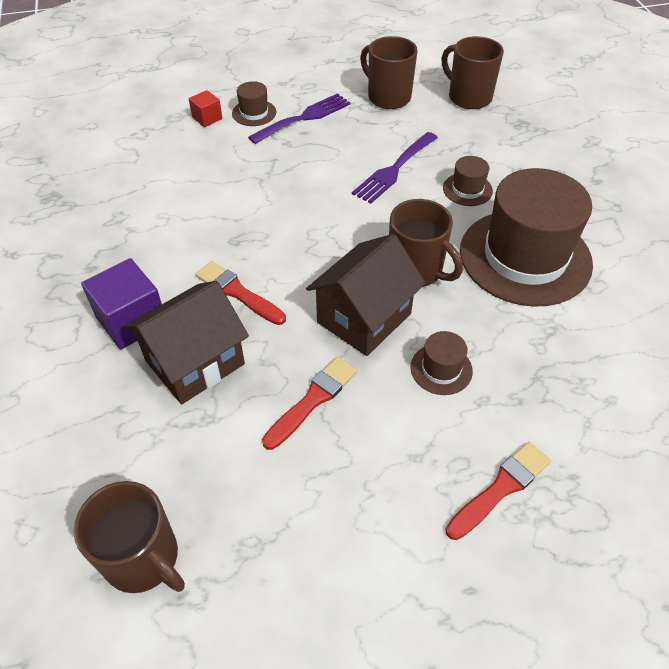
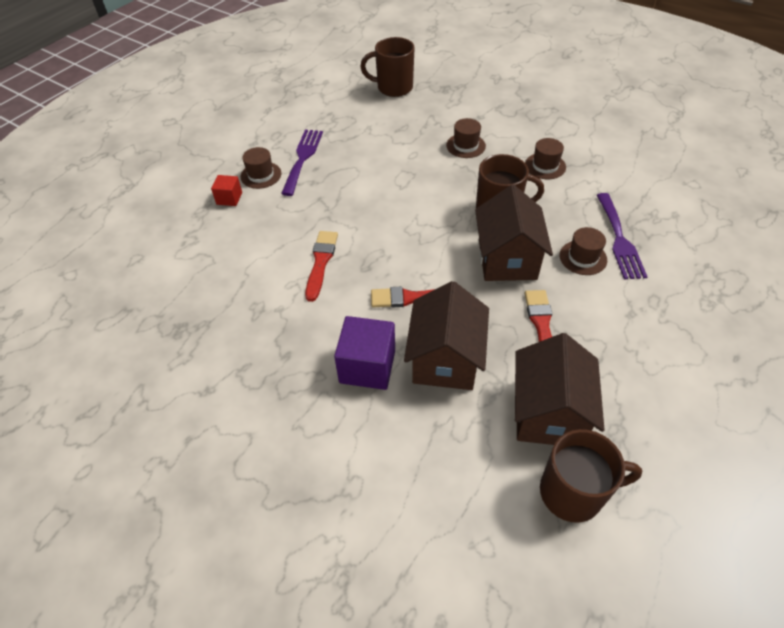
camera: 40 degrees left, 0 degrees up
purple fork [352,132,438,204] -> purple fork moved to [597,193,648,279]
brown mug [360,36,418,109] -> none
red brush [446,442,551,540] -> red brush moved to [305,231,338,302]
brown hat [460,168,593,307] -> brown hat [525,138,566,179], size x0.42
none -> brown house [515,333,605,445]

